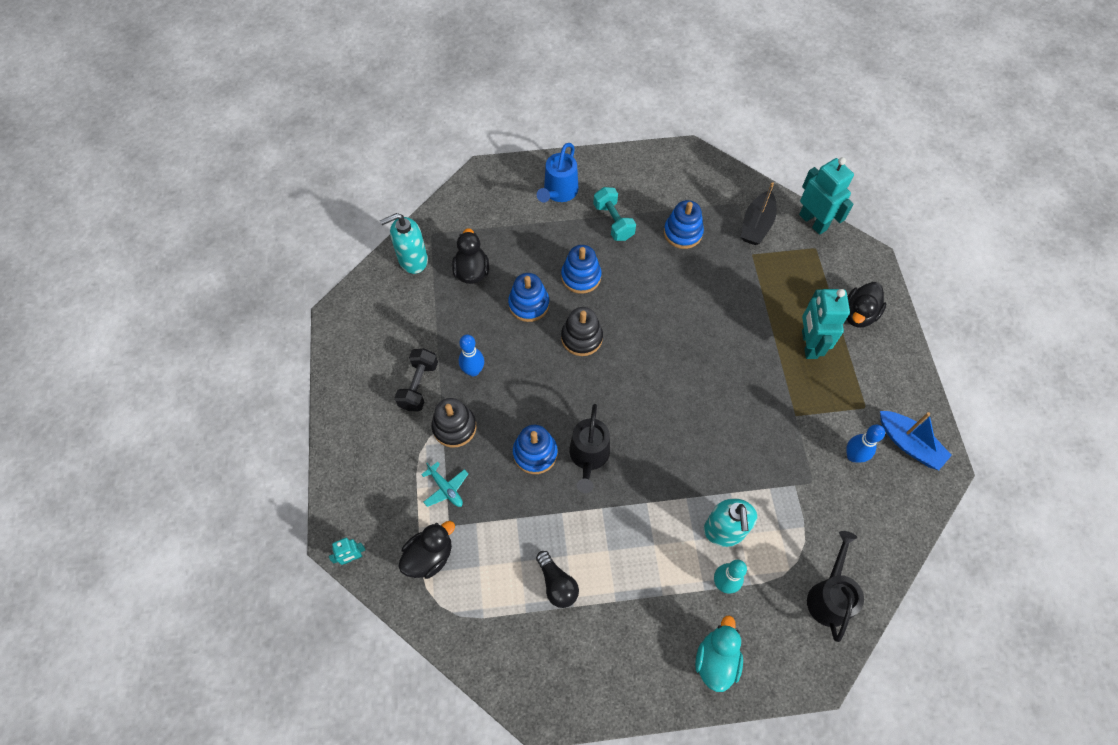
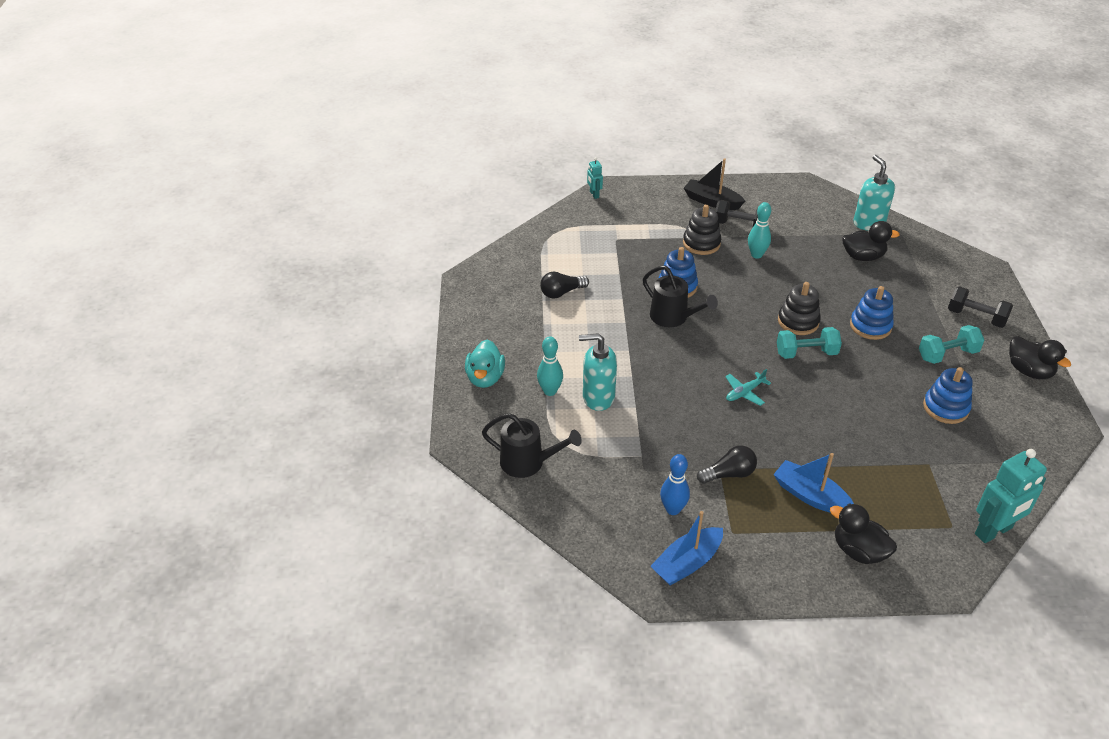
camera: 95 degrees right, 20 degrees down
black duck [398,521,455,579] -> black duck moved to [1009,336,1071,379]
turquoise plane [421,462,468,507] -> turquoise plane moved to [725,369,771,406]
blue bowling pin [459,335,484,376] -> turquoise bowling pin [748,202,771,259]
blue stacking toy [508,273,549,322] -> none
blue watering can [537,143,578,203] -> black dumbbell [948,286,1013,328]
black watering can [569,404,610,493] -> black watering can turned 150 degrees counterclockwise [643,266,718,327]
turquoise duck [695,615,743,692] -> turquoise duck turned 75 degrees clockwise [465,339,505,388]
black boat [741,182,777,245] -> black boat moved to [684,158,745,210]
turquoise robot [802,289,850,359] -> blue boat [773,453,854,513]
none -> black light bulb [697,445,757,484]
none -> turquoise dumbbell [777,327,842,359]

